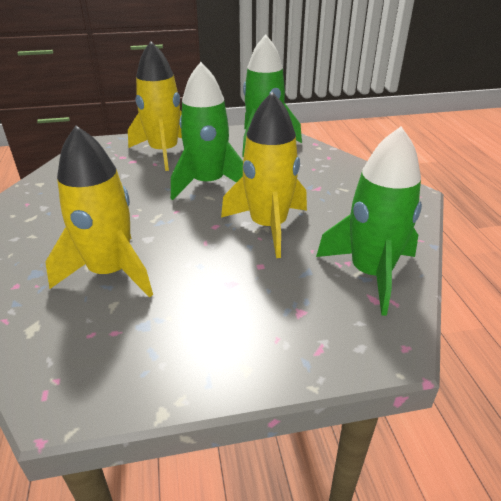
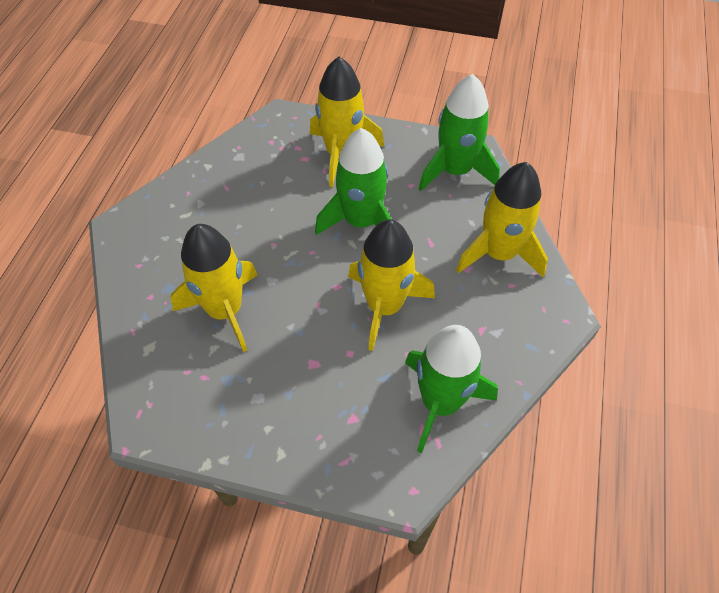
camera: 25 degrees right, 20 degrees up
none -> yellow rocket [456,162,548,277]

